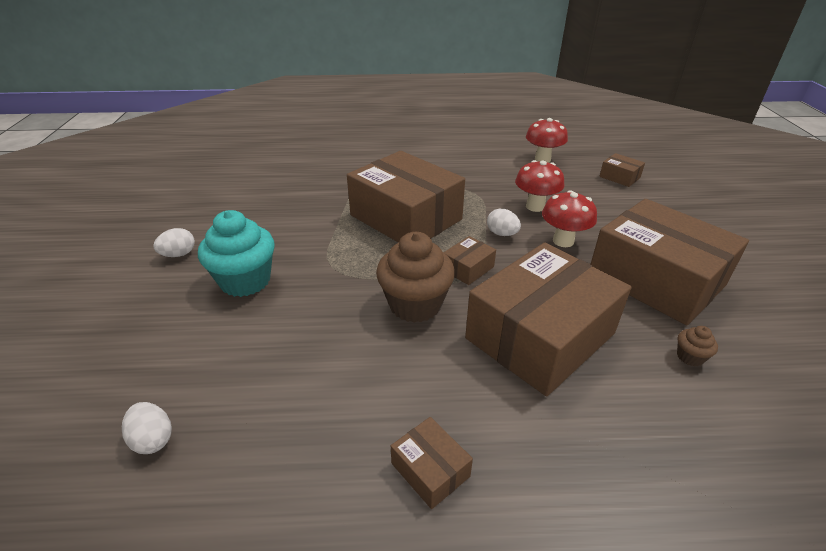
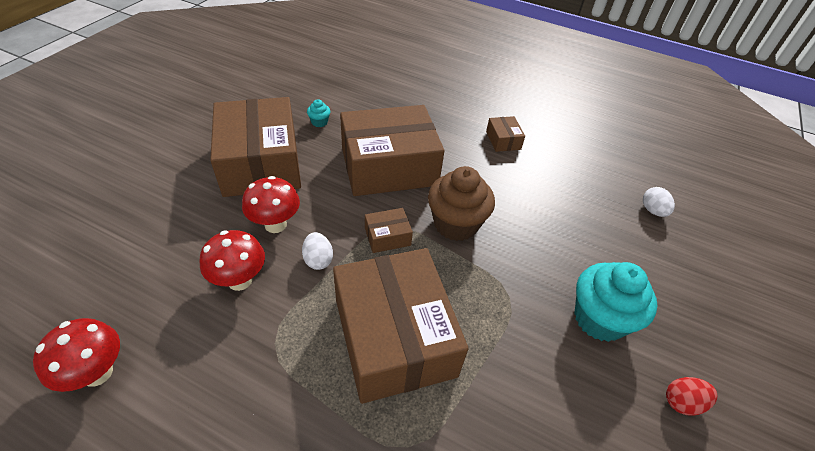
camera: 155 degrees left, 10 degrees up
white egg [153,228,195,257] -> red egg [666,377,718,416]
brown box [599,153,645,187] -> none
brown cupcake [677,326,718,367] -> turquoise cupcake [307,99,330,127]

